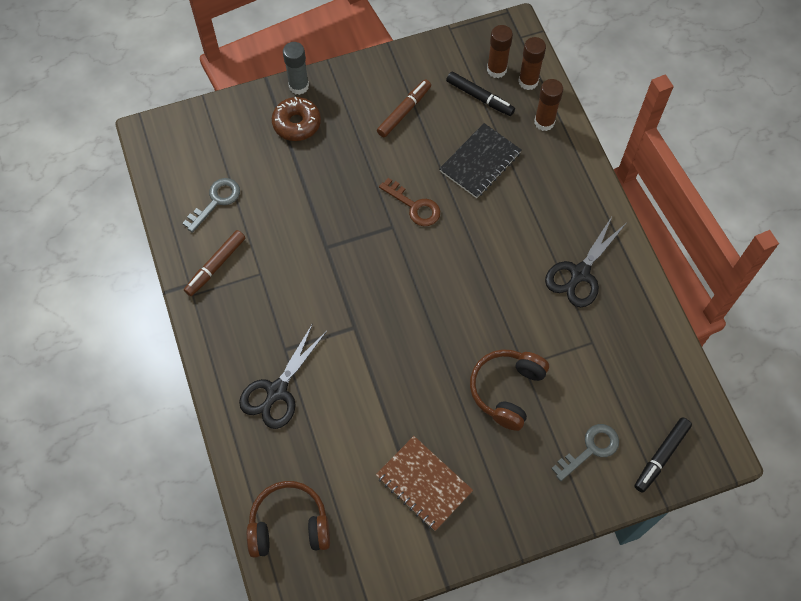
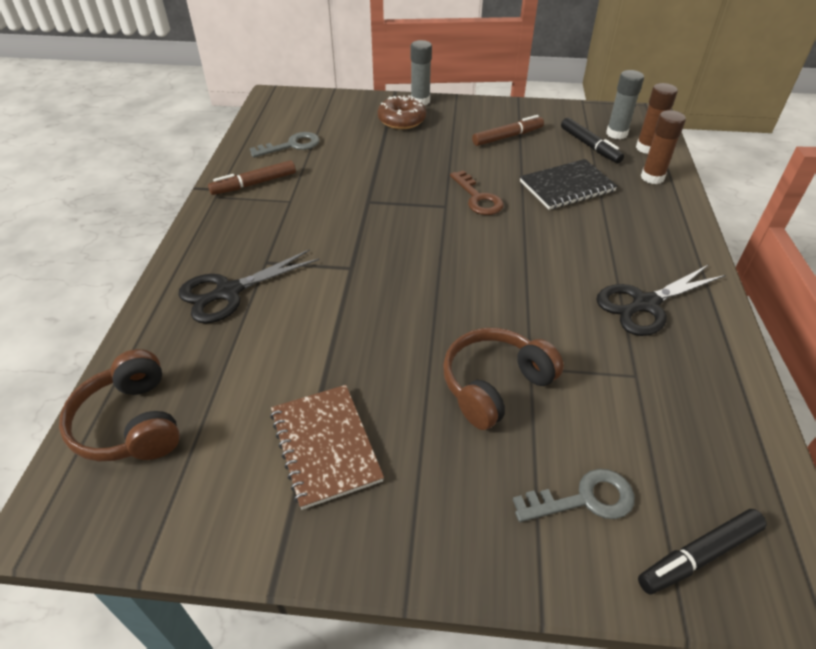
camera: 25 degrees right, 20 degrees down
brown headphones [247,481,330,558] -> brown headphones turned 135 degrees counterclockwise [59,349,180,461]
brown glue stick [487,25,513,78] -> grey glue stick [606,70,644,139]

